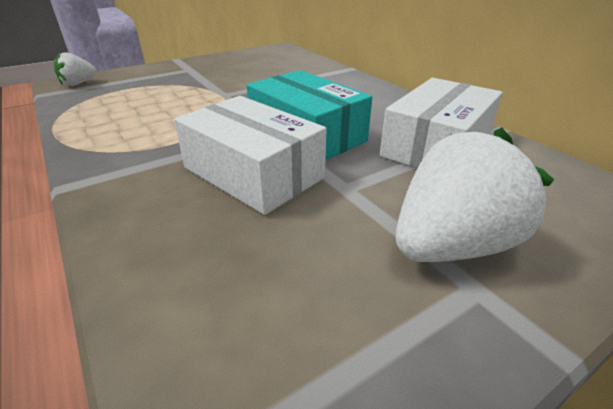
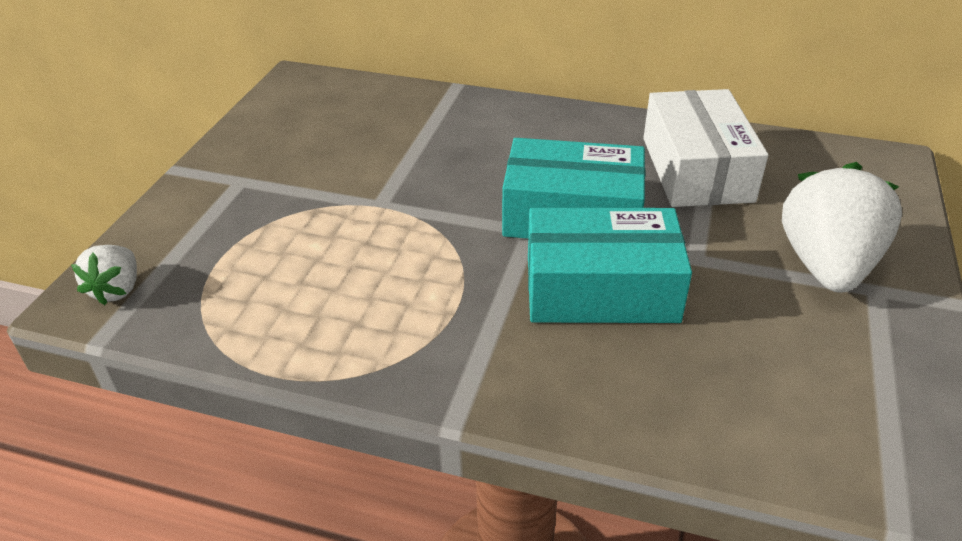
camera: 40 degrees left, 5 degrees up
white box [174,96,326,215] -> turquoise box [528,208,692,323]

